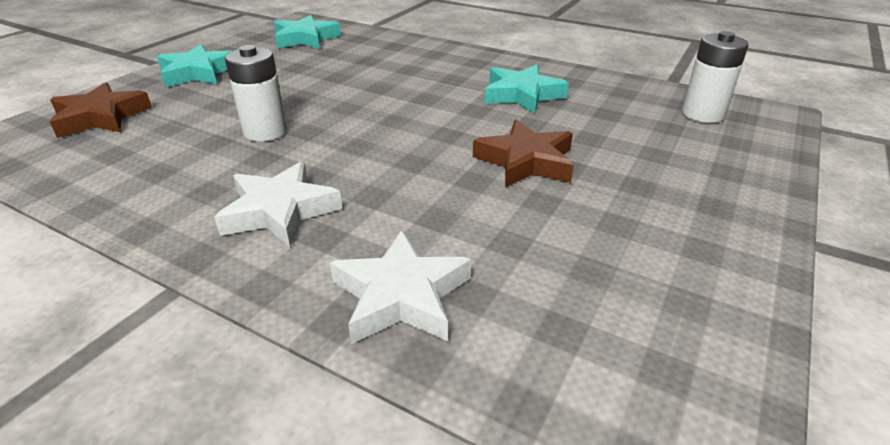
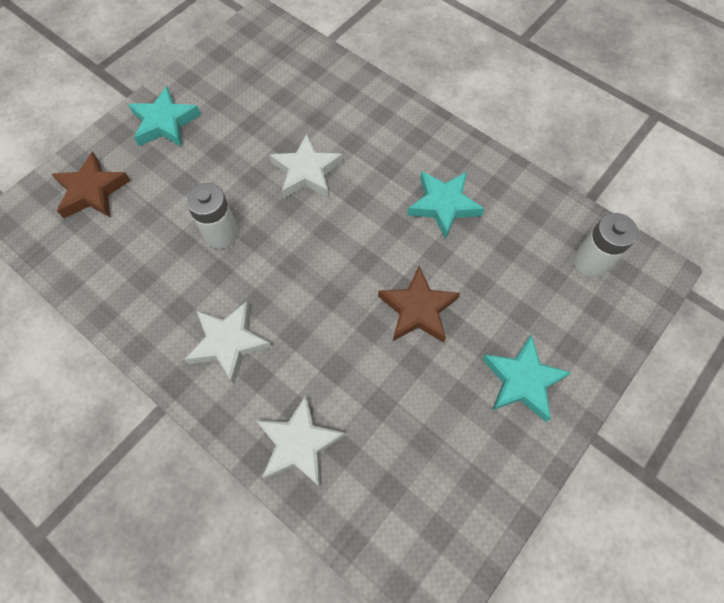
camera: 10 degrees right, 30 degrees up
turquoise star [274,15,341,49] -> turquoise star moved to [482,335,572,422]
none -> white star [270,134,343,198]

